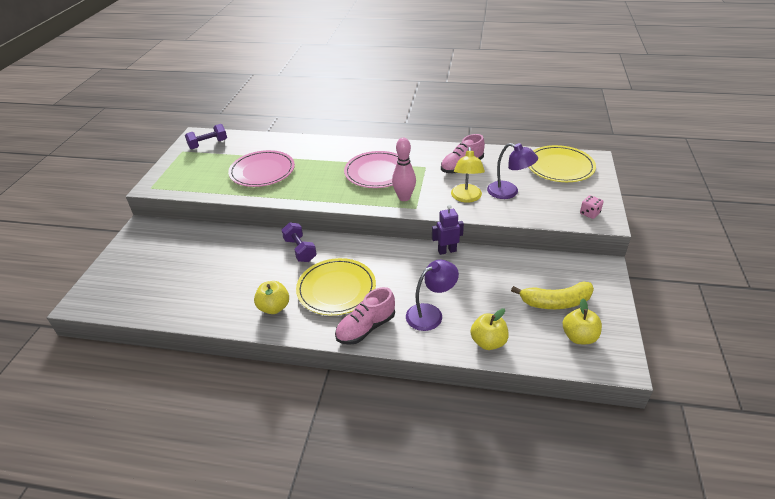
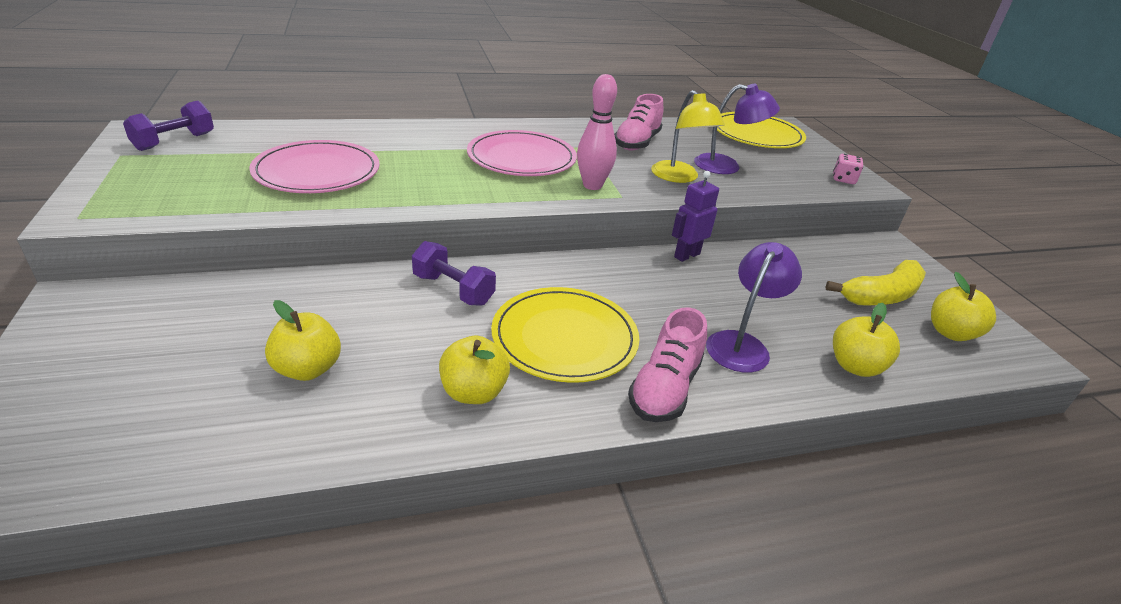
camera: 30 degrees left, 5 degrees down
none -> yellow apple [265,300,341,381]

